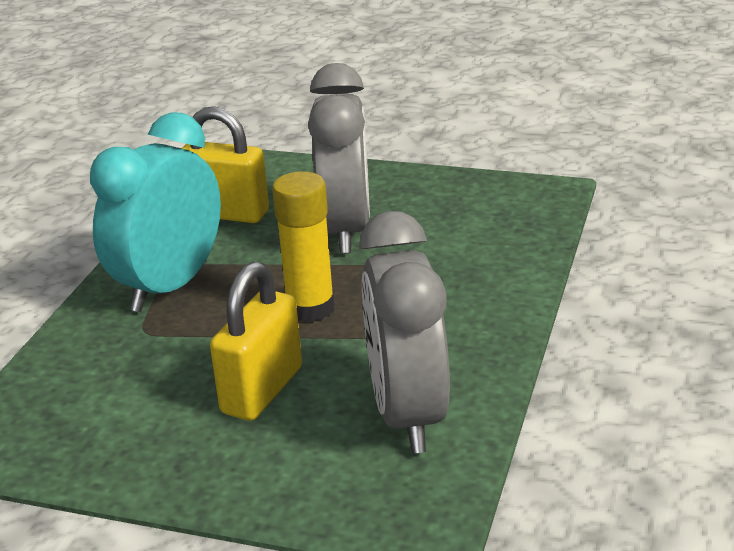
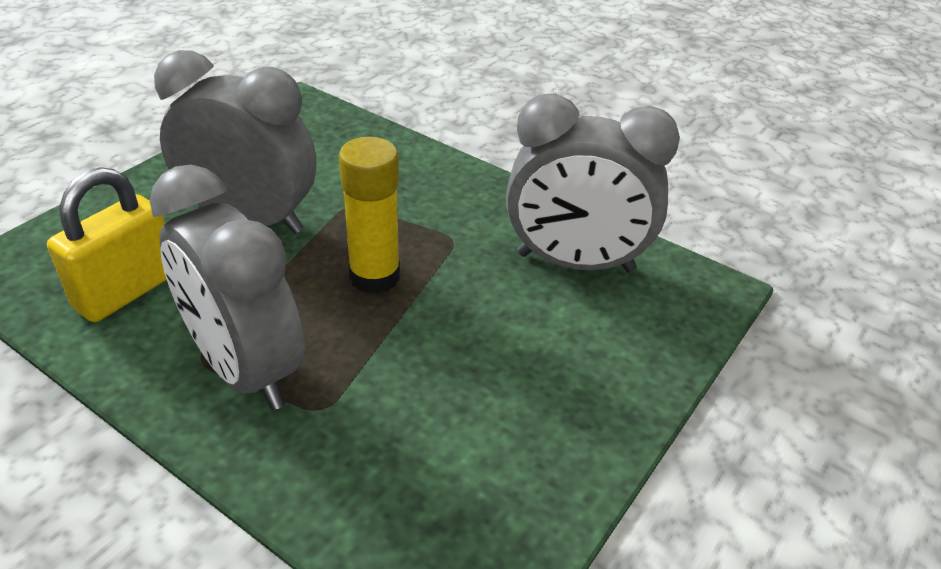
camera: 75 degrees left, 10 degrees up
turquoise clock [90,112,221,312] -> grey clock [150,165,305,410]
yellow padlock [210,262,302,421] -> none

